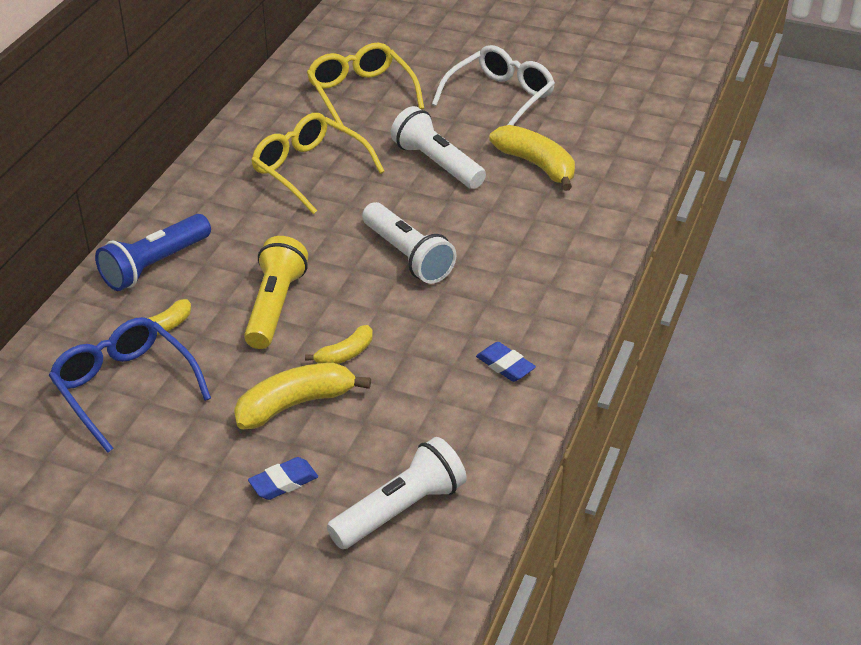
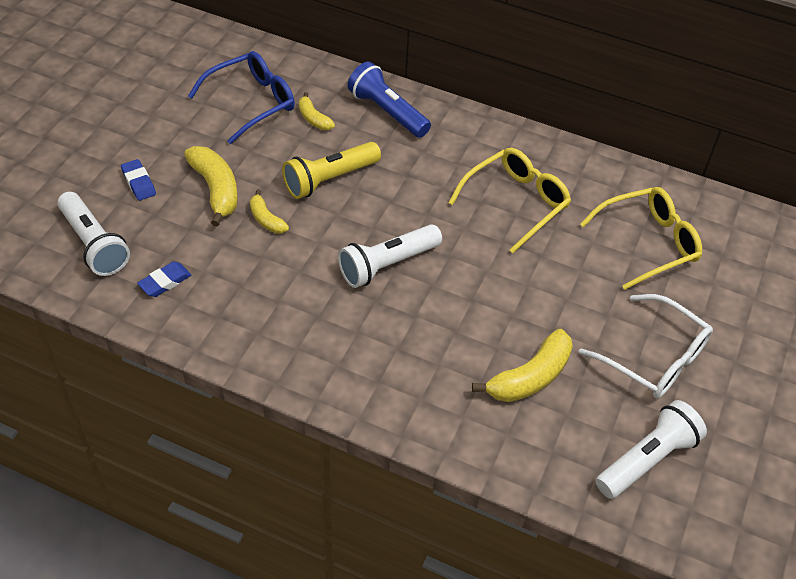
camera: 90 degrees right, 10 degrees up
yellow flashlight [244,236,308,349] -> yellow flashlight turned 135 degrees clockwise [282,142,381,199]
white flashlight [391,106,486,189] -> white flashlight moved to [596,400,707,499]
blue eraser [476,342,536,382] -> blue eraser moved to [137,262,191,297]

